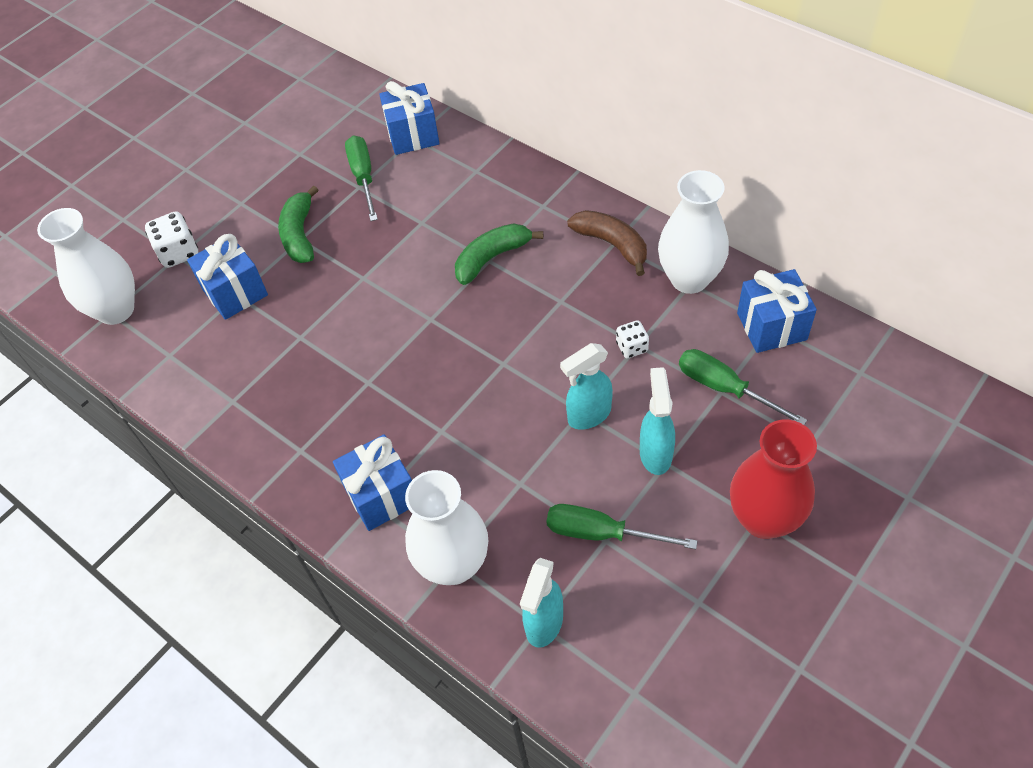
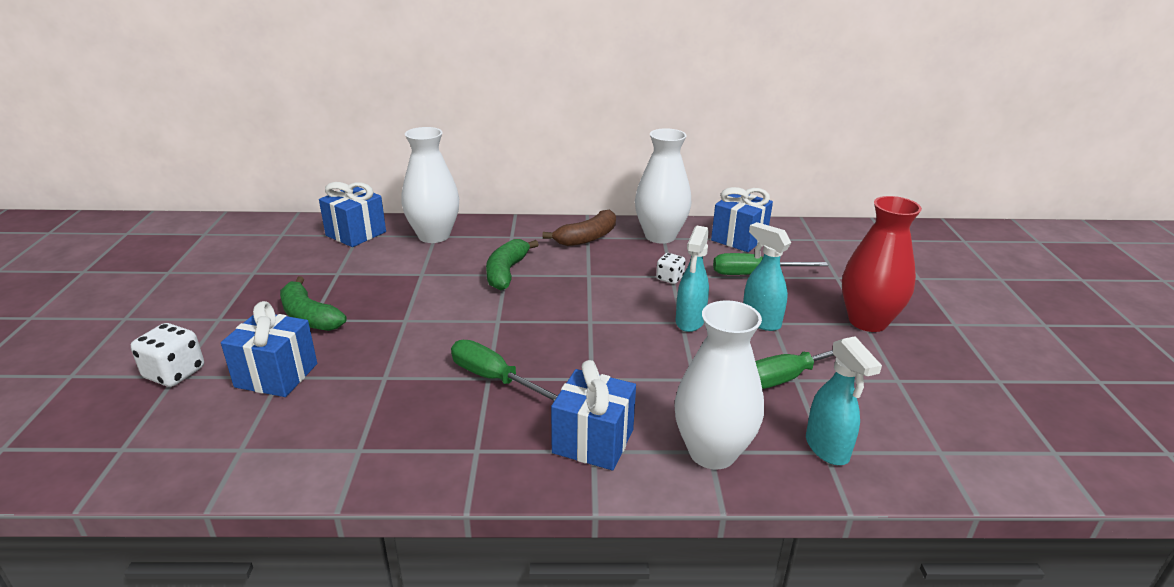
camera: 45 degrees left, 25 degrees down
white vase [37,208,135,325] -> white vase moved to [401,127,459,243]
green screwdriver [345,135,378,221] -> green screwdriver moved to [451,340,557,401]
brown banana [567,210,647,276] -> brown banana turned 135 degrees clockwise [543,209,616,246]

